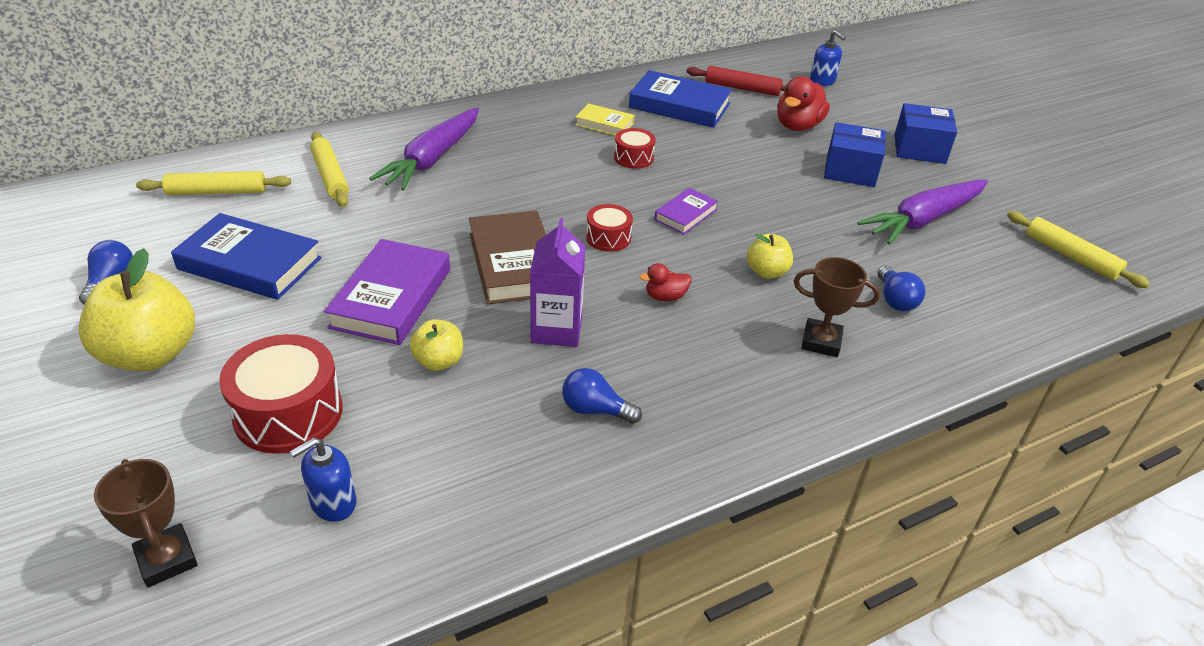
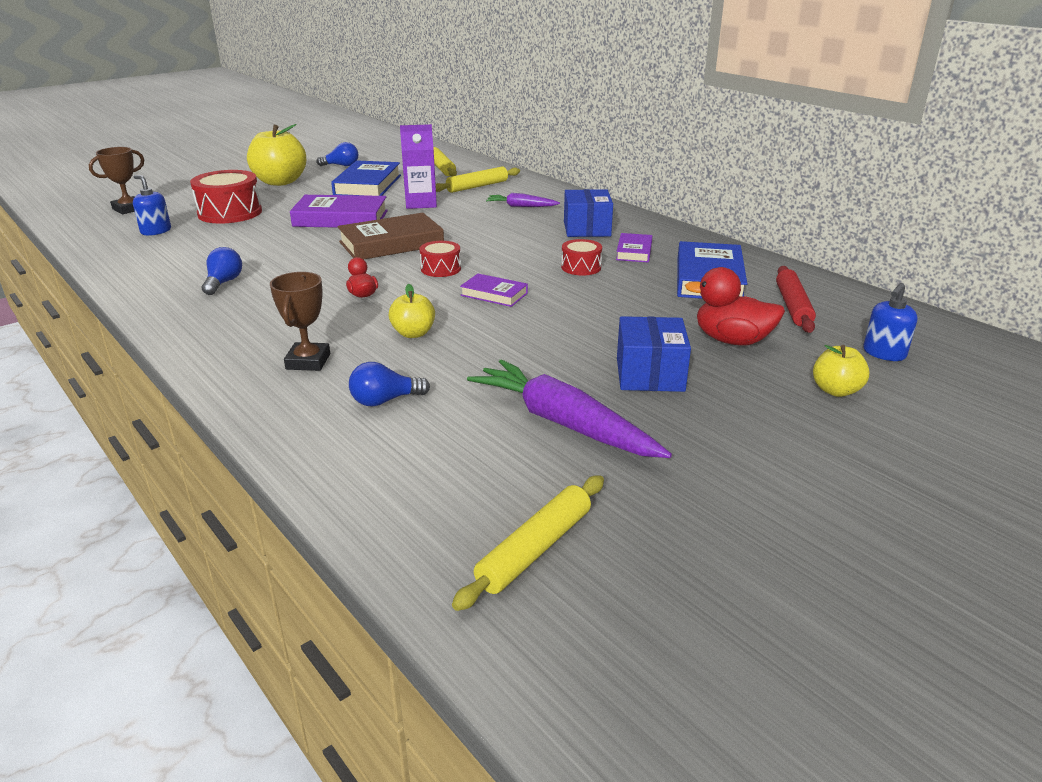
camera: 80 degrees right, 10 degrees down
purple carrot [369,108,479,190] -> purple carrot [486,193,560,207], size x0.54
yellow apple [409,319,463,371] -> yellow apple moved to [813,345,870,397]
purple carton [530,218,585,347] -> purple carton moved to [400,124,437,209]
yellow book [575,103,635,136] -> purple book [616,233,652,262]
blue box [894,103,957,164] -> blue box moved to [564,189,613,237]

